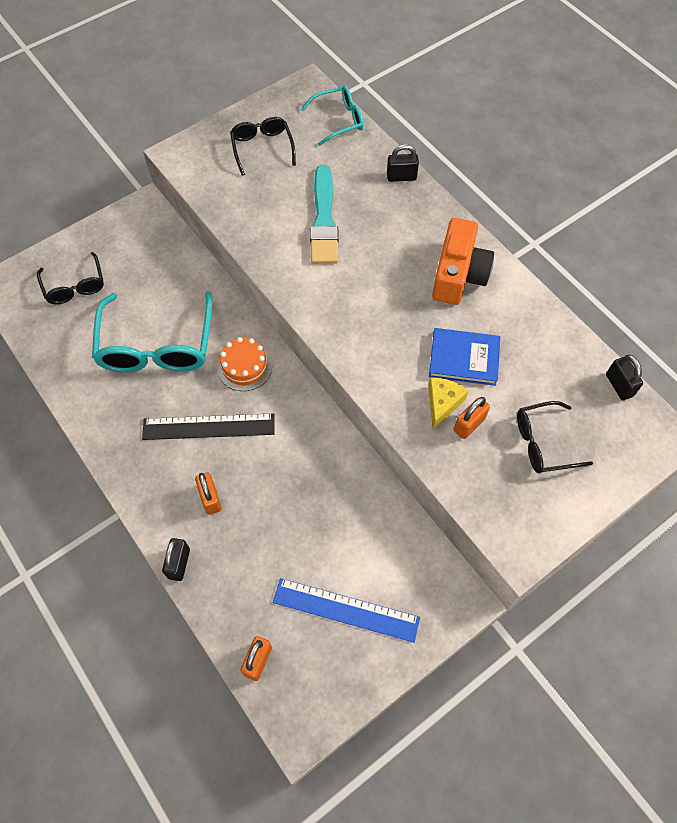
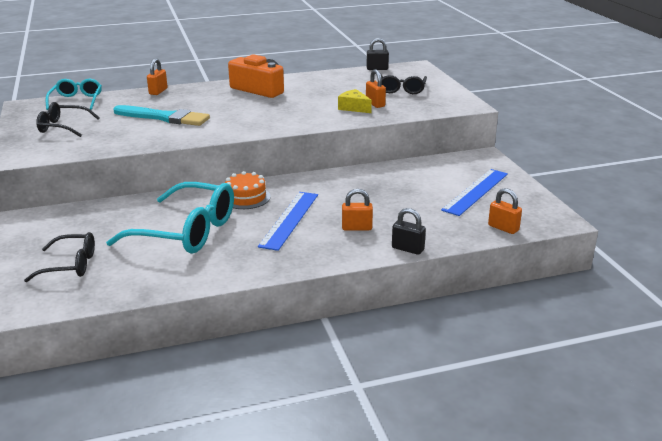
camera: 70 degrees left, 35 degrees down
black ruler [142,413,275,440] -> blue ruler [258,192,318,251]
black padlock [387,144,419,182] -> orange padlock [147,58,168,95]
blue book [429,328,500,386] -> none

